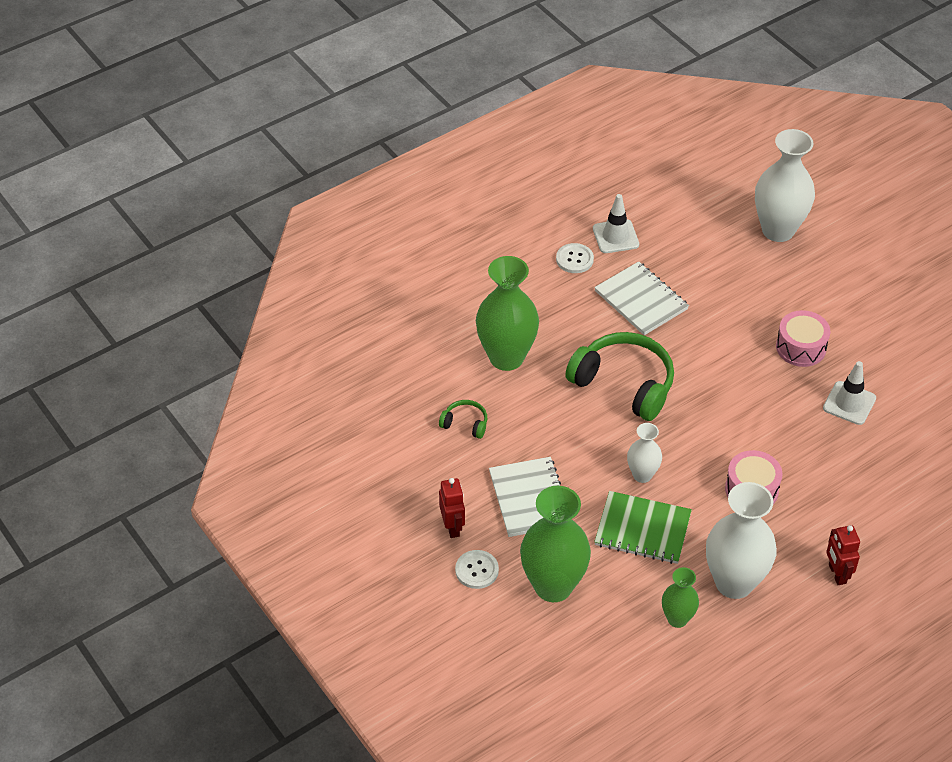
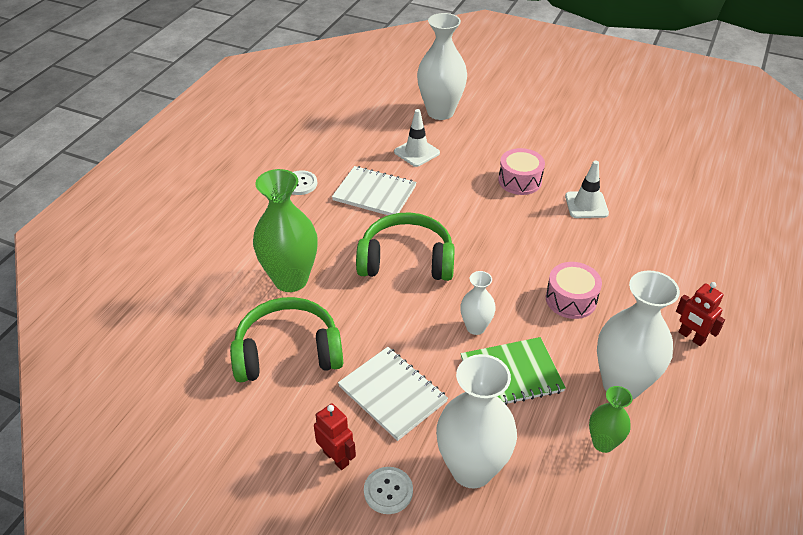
camera: 30 degrees left, 5 degrees down
green headphones [439,400,487,439] -> green headphones [230,297,343,382], size x2.21
green vase [520,486,591,602] -> white vase [436,354,517,488]
white traffic cone [593,194,639,253] -> white traffic cone moved to [394,109,440,167]

